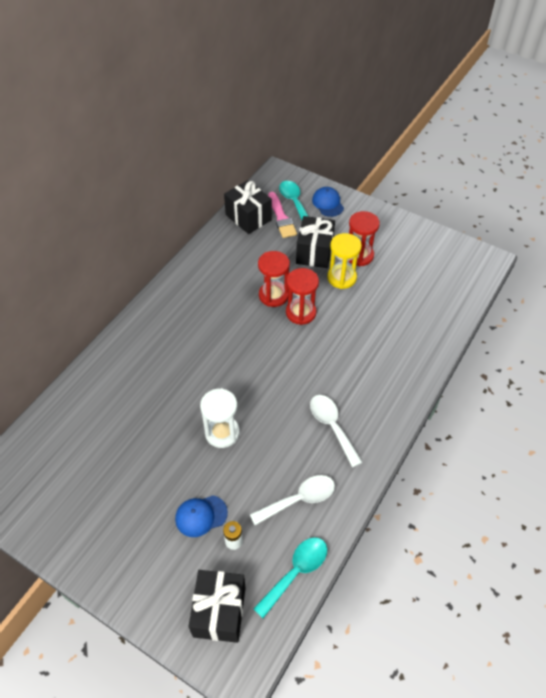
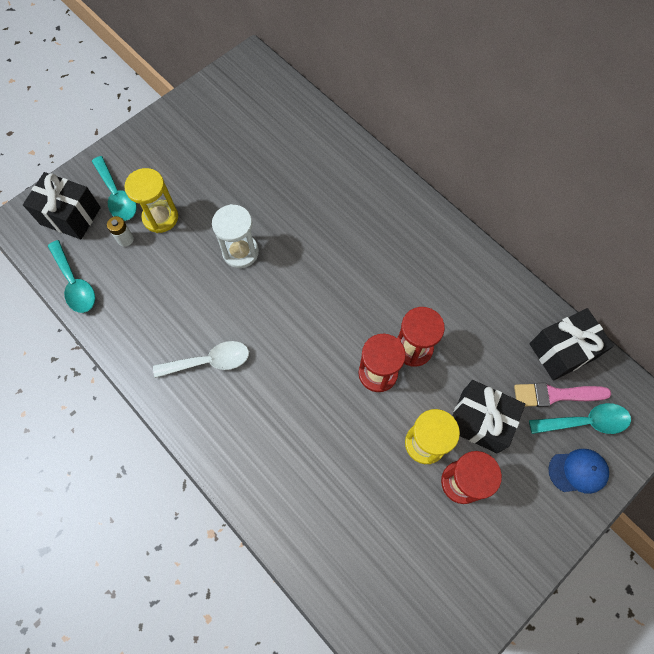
camera: 105 degrees right, 15 degrees up
blue cap [175,495,228,537] -> yellow hourglass [124,168,178,233]
white spoon [250,475,335,525] -> none
none -> turquoise spoon [92,156,137,221]

